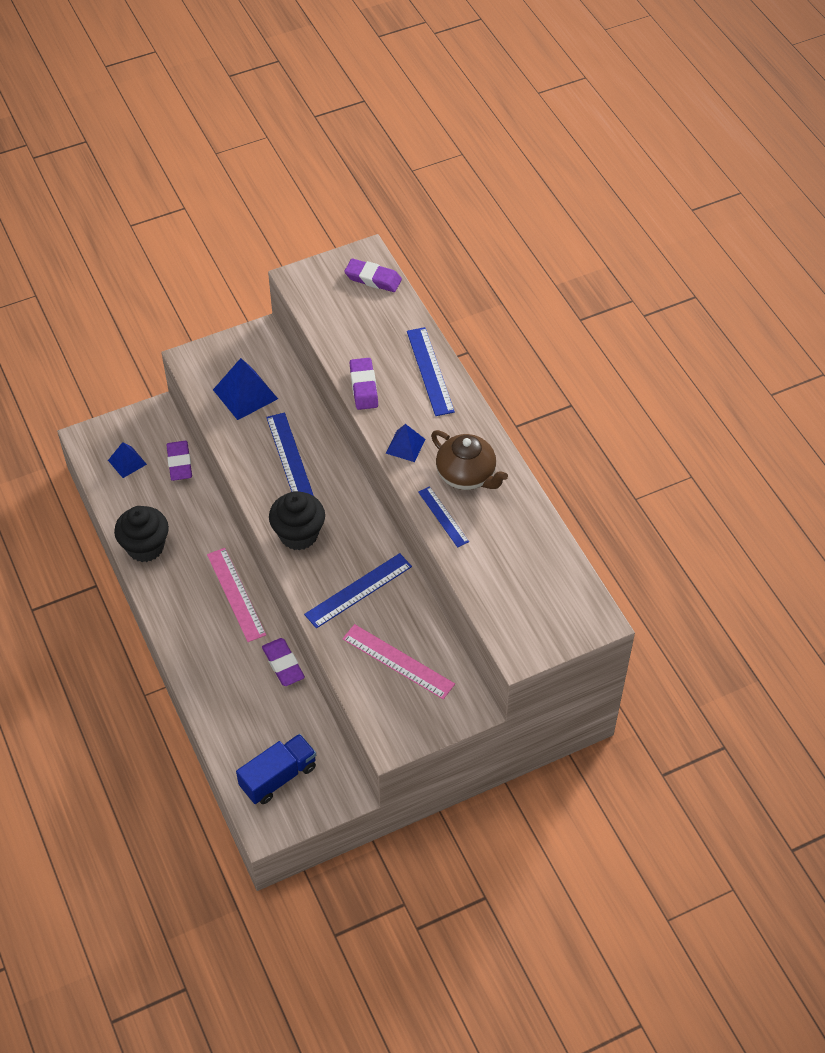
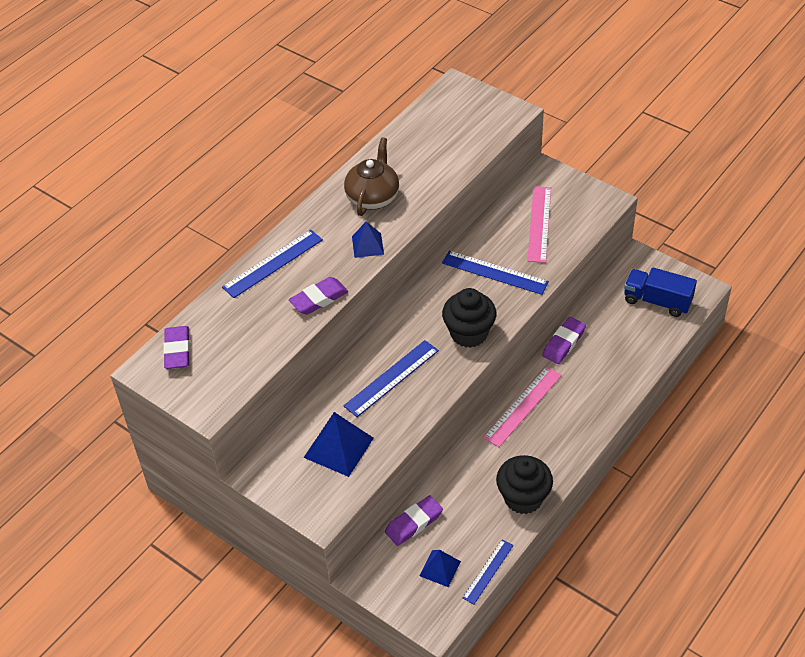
camera: 115 degrees left, 5 degrees down
blue ruler [418,486,469,548] -> blue ruler moved to [463,539,514,604]

